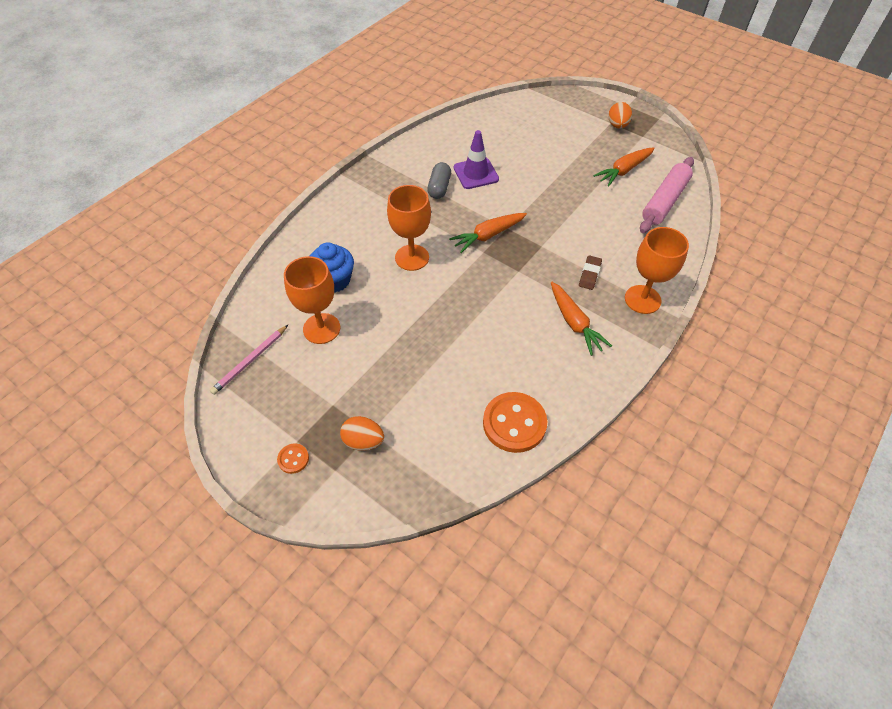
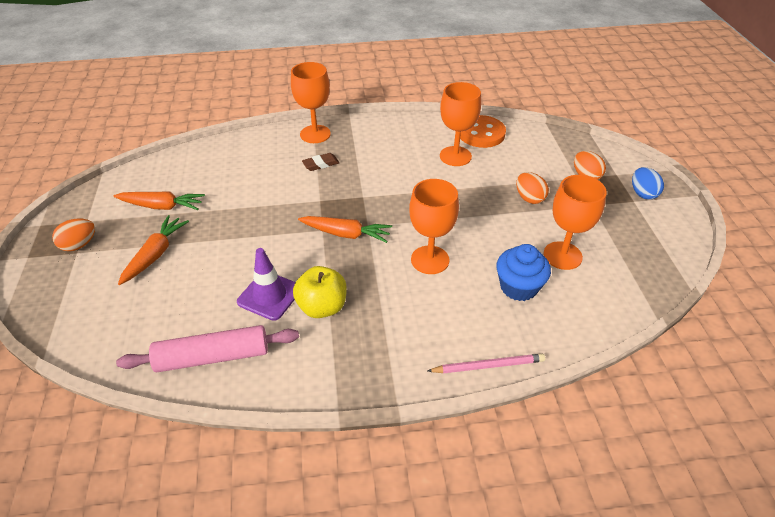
camera: 135 degrees left, 10 degrees down
pink pencil [210,325,288,395] -> pink pencil moved to [428,354,545,373]
orange button [277,443,309,474] -> blue egg [632,167,664,200]
grey capsule [427,162,451,199] -> yellow apple [293,266,347,318]
orange carrot [551,282,612,356] -> orange carrot moved to [118,215,189,285]
pink rolling pin [640,157,694,233] -> pink rolling pin moved to [116,325,299,372]
none -> orange goblet [440,82,481,166]
none -> orange egg [516,172,549,204]

